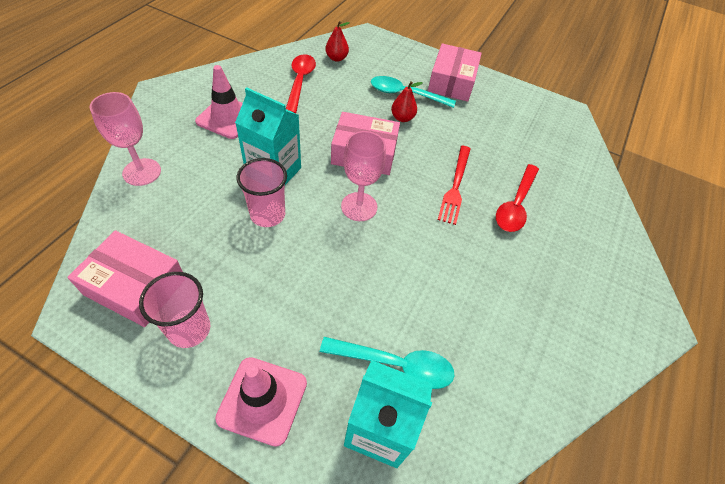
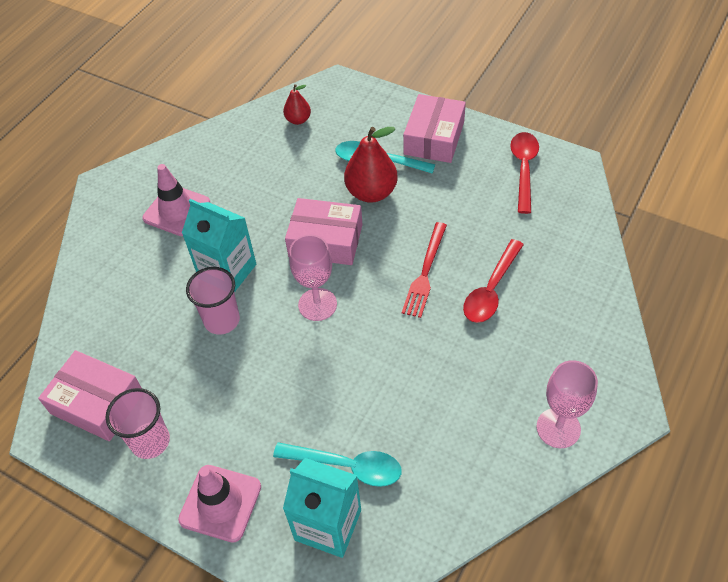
camera: 10 degrees right, 0 degrees up
pink goblet [90,92,161,186] -> pink goblet moved to [536,360,598,448]
red spoon [286,54,316,113] -> red spoon moved to [510,132,539,214]
red pear [391,81,422,122] -> red pear [344,127,398,203], size x1.79

